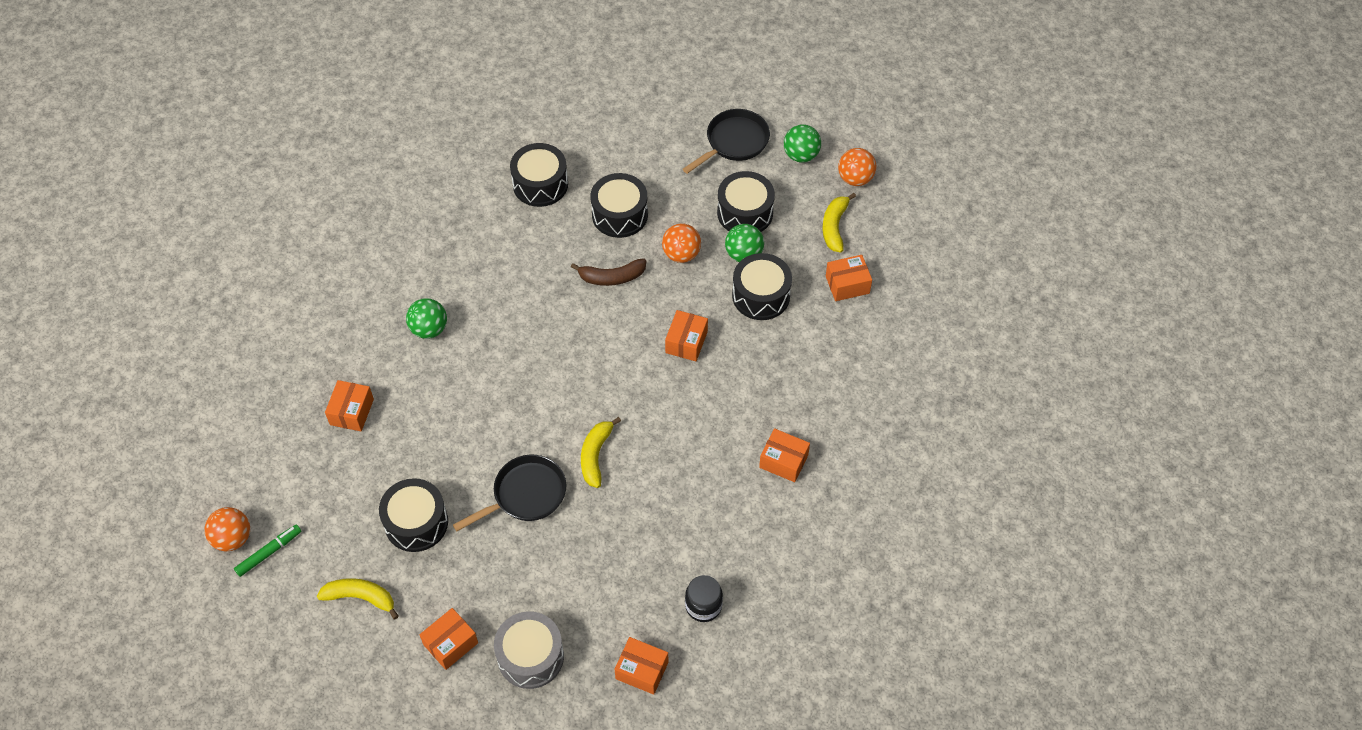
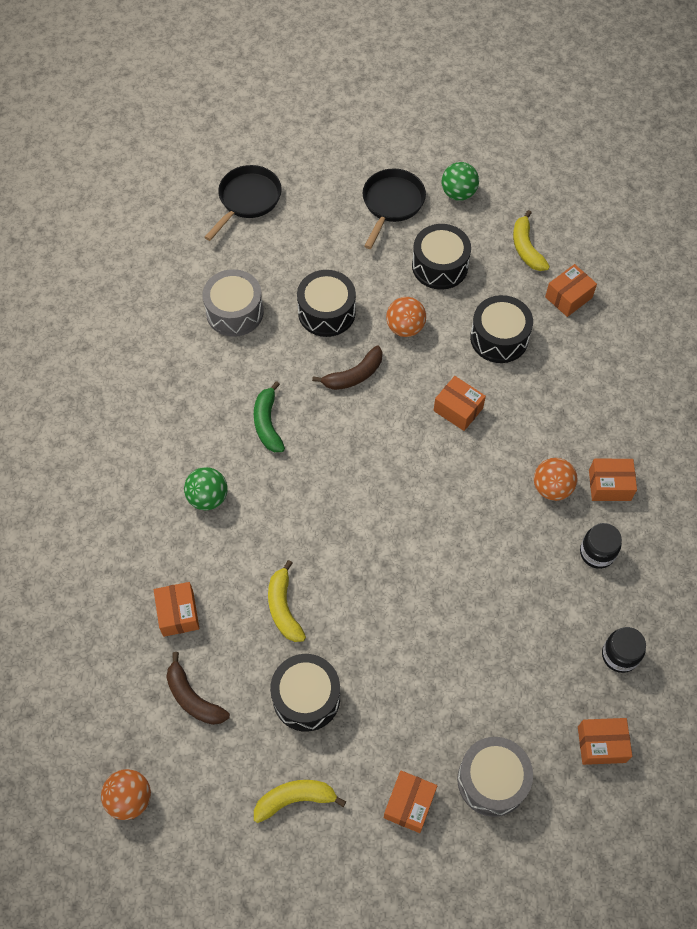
camera: 25 degrees left, 5 degrees up
green marker [234,525,301,577] -> none
black pan [453,455,566,531] -> black pan moved to [204,165,282,241]
black drum [510,143,568,207] -> grey drum [202,269,264,337]
yellow banana [581,417,621,488] -> yellow banana moved to [268,560,306,642]
orange box [665,310,708,361] -> orange box turned 45 degrees counterclockwise [434,376,486,431]
green ball [725,224,764,262] -> none
orange ball [838,148,876,186] -> orange ball moved to [534,458,578,501]
none -> brown banana [166,652,230,725]
none -> green banana [254,381,285,452]
none -> black jar [580,523,622,569]

